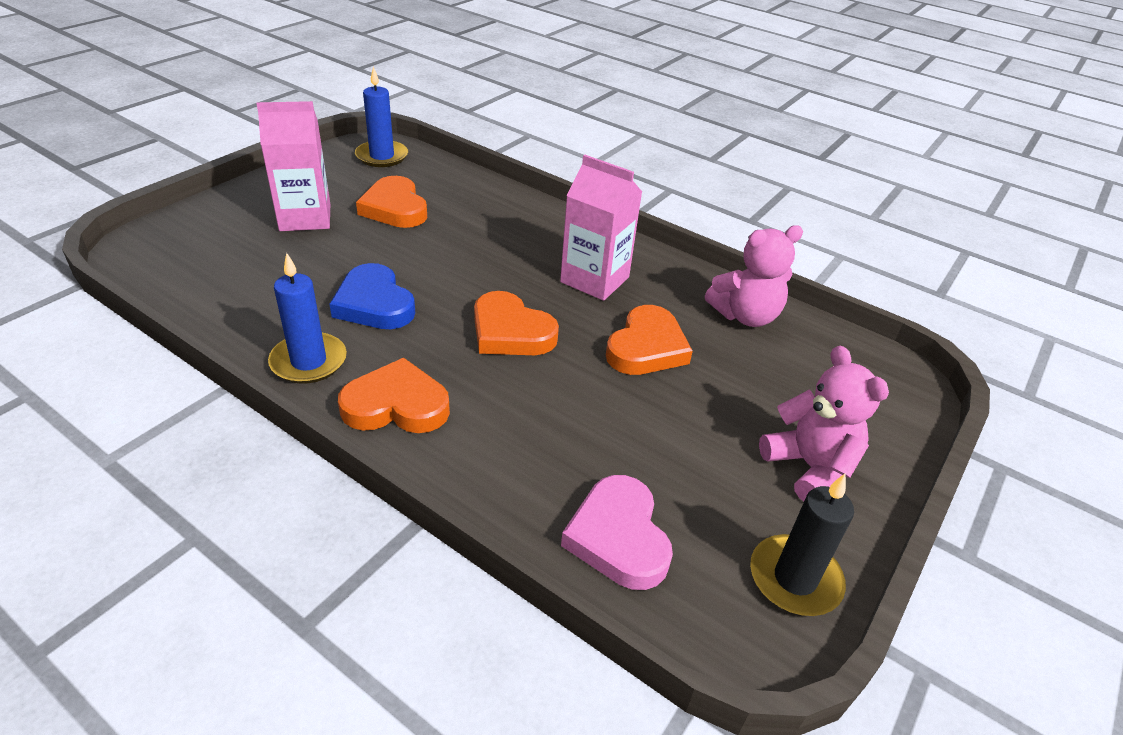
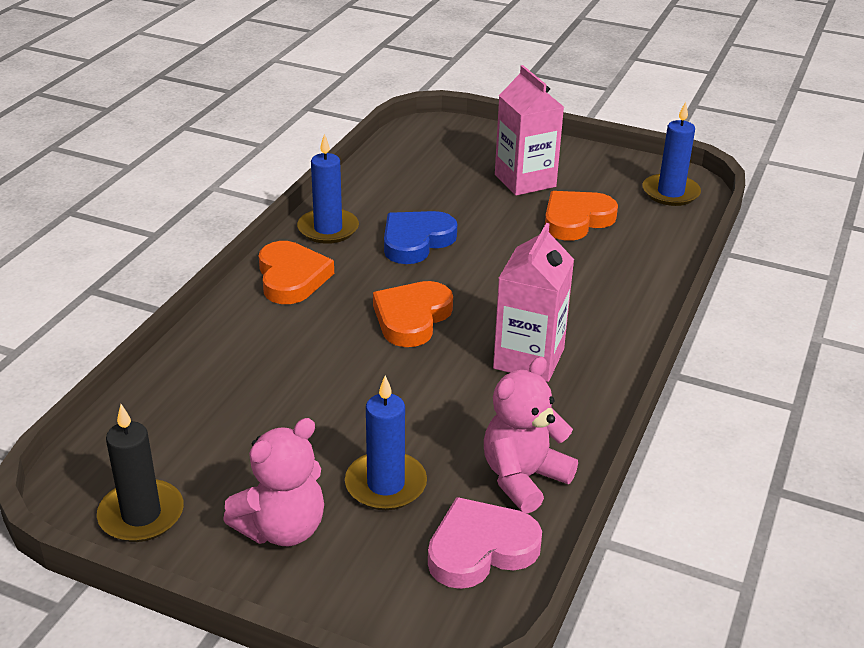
camera: 80 degrees right, 5 degrees down
pink heart [561,475,673,590] -> pink heart moved to [428,497,542,589]
orange heart [606,305,693,375] -> none
pink teddy bear [705,225,803,327] -> pink teddy bear turned 75 degrees clockwise [484,357,578,513]
none -> blue candle [345,375,427,510]

